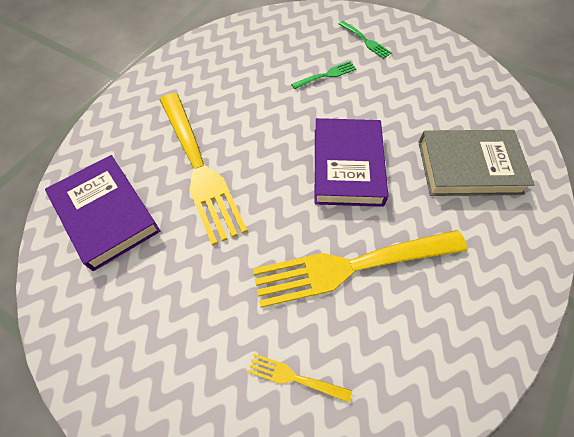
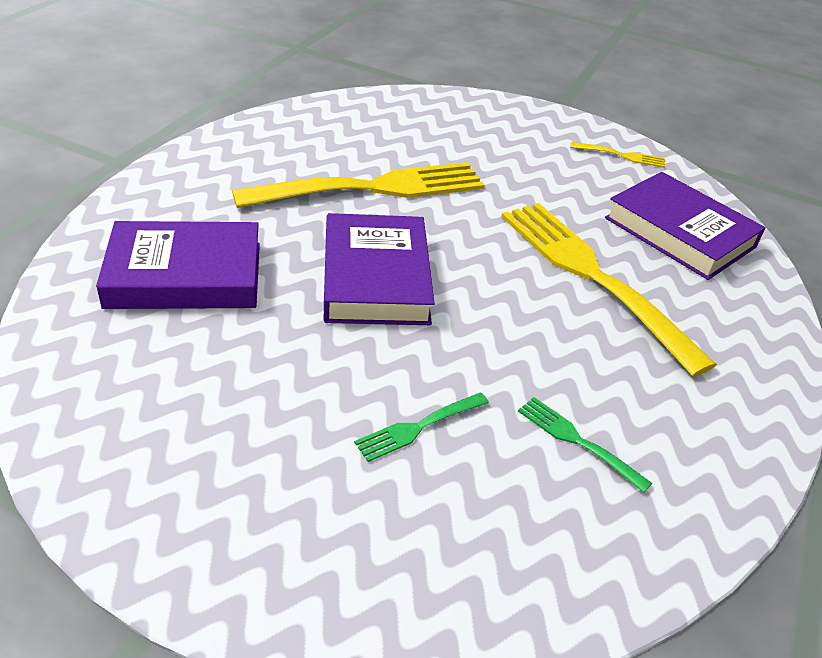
camera: 170 degrees right, 20 degrees down
yellow fork [248,354,352,403] -> yellow fork moved to [570,142,665,168]
green fork [339,21,392,59] -> green fork moved to [518,397,652,493]
grey book [418,130,535,196] -> purple book [96,221,260,309]

